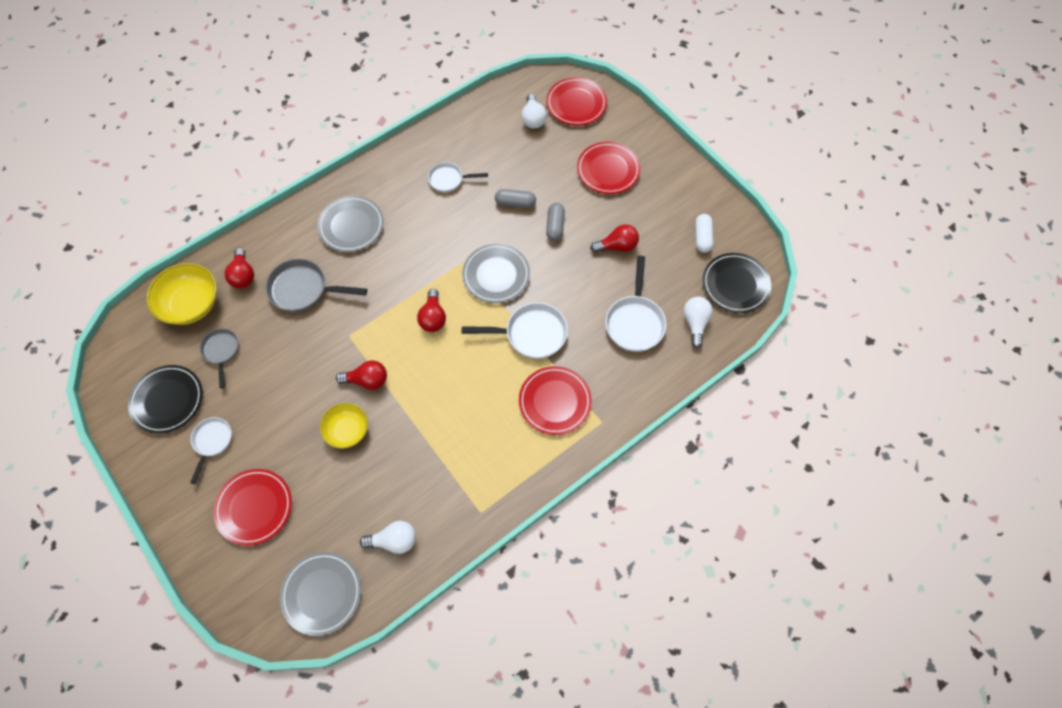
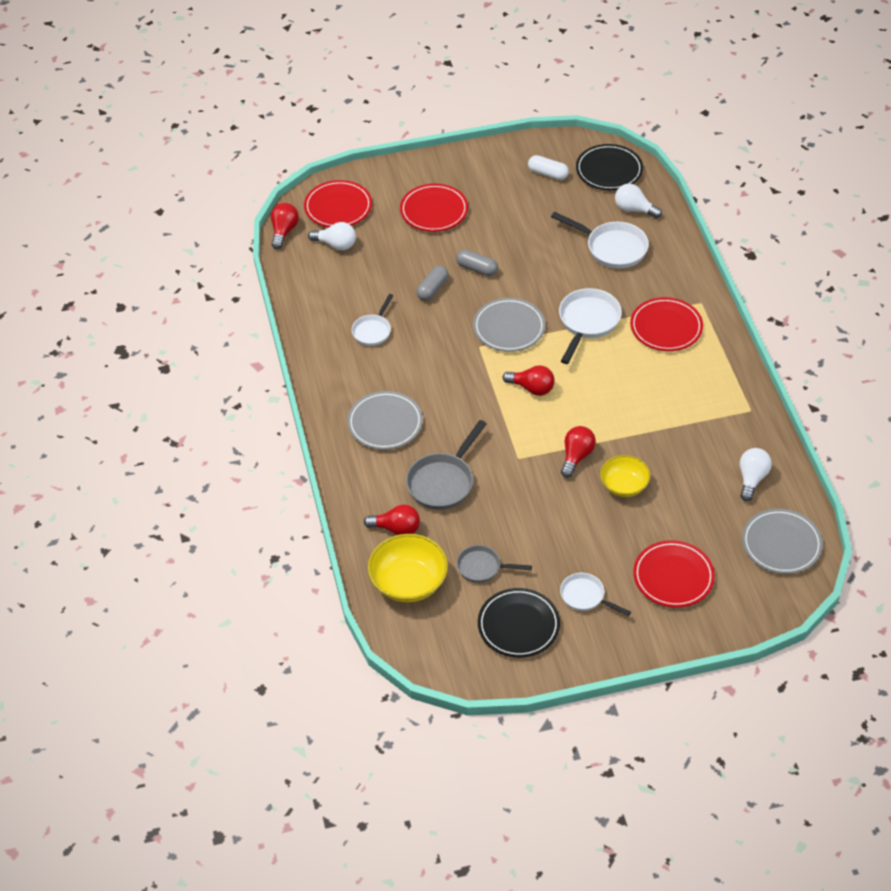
camera: 65 degrees left, 15 degrees down
red light bulb [590,224,639,253] -> red light bulb moved to [271,203,299,249]

